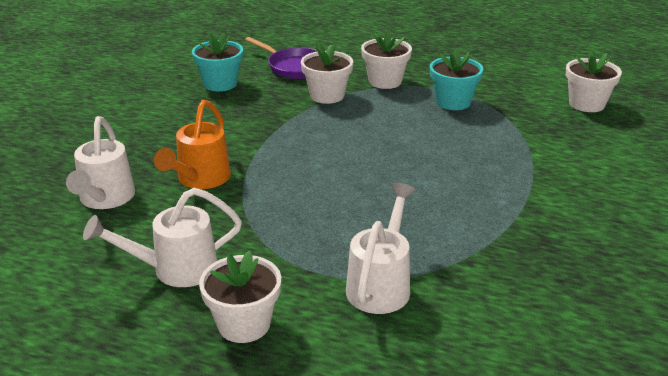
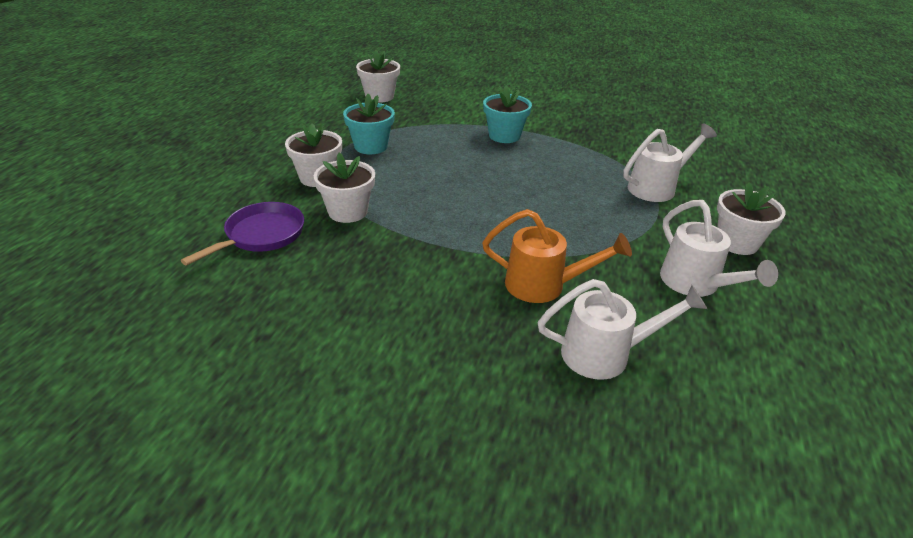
camera: 95 degrees left, 5 degrees up
turquoise flower pot [192,32,243,91] -> turquoise flower pot moved to [483,86,532,143]
white watering can [346,183,416,314] -> white watering can turned 135 degrees clockwise [623,123,717,202]

